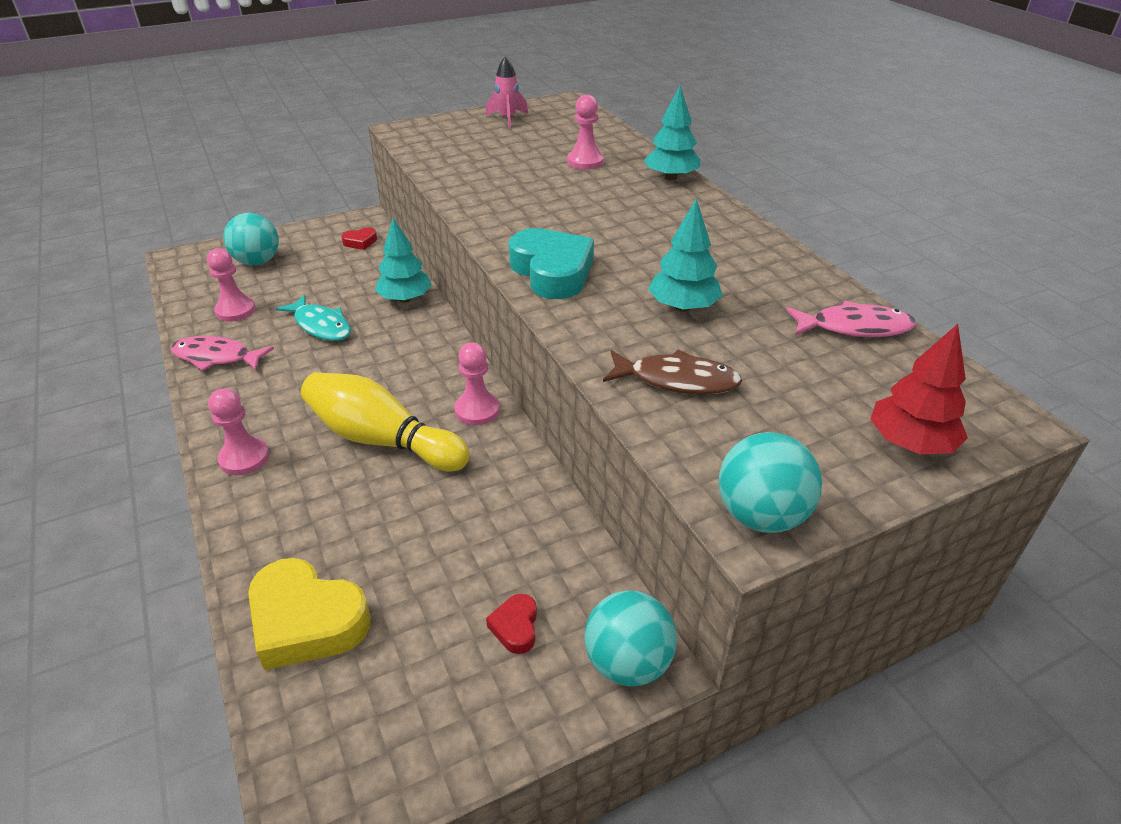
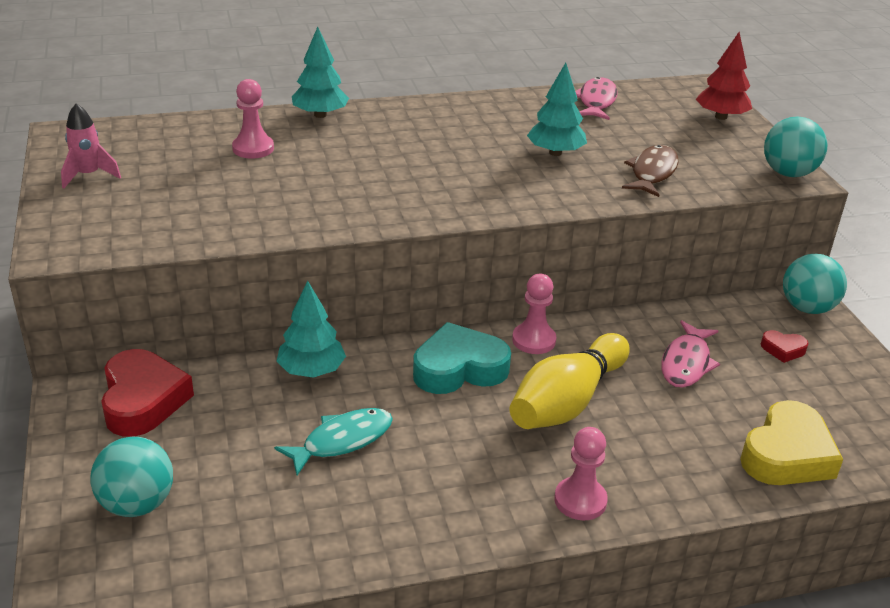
camera: 80 degrees left, 5 degrees down
pink fish [171,336,274,371] -> pink fish moved to [661,320,720,388]
pink pawn [207,248,256,322] -> none
red heart [341,227,377,250] -> red heart [101,349,194,437], size x2.12
turquoise heart [509,228,594,299] -> turquoise heart moved to [413,322,511,394]

